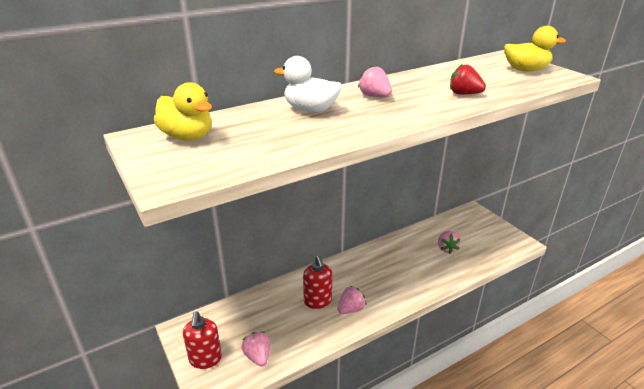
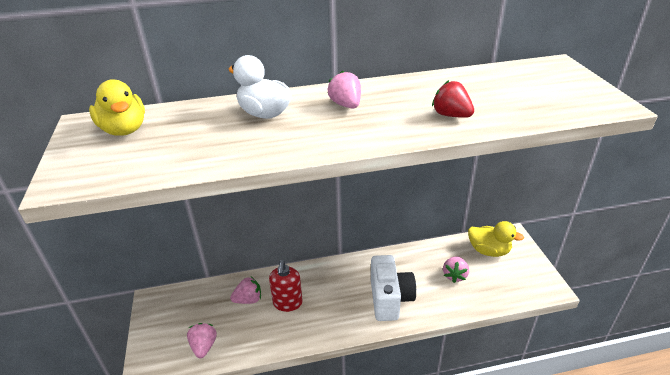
camera: 20 degrees right, 5 degrees up
red soap dispenser [183,311,222,369] -> none
pink strawberry [337,286,367,314] -> pink strawberry moved to [230,277,261,304]
yellow duck [504,26,566,71] -> yellow duck moved to [468,221,524,257]
none -> white camera [371,255,416,321]

